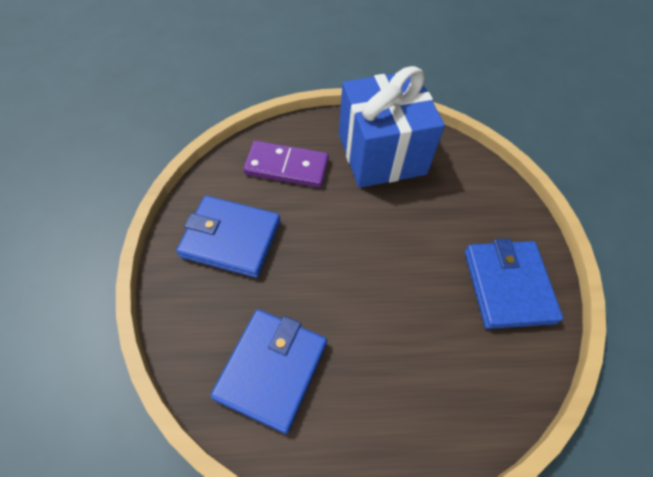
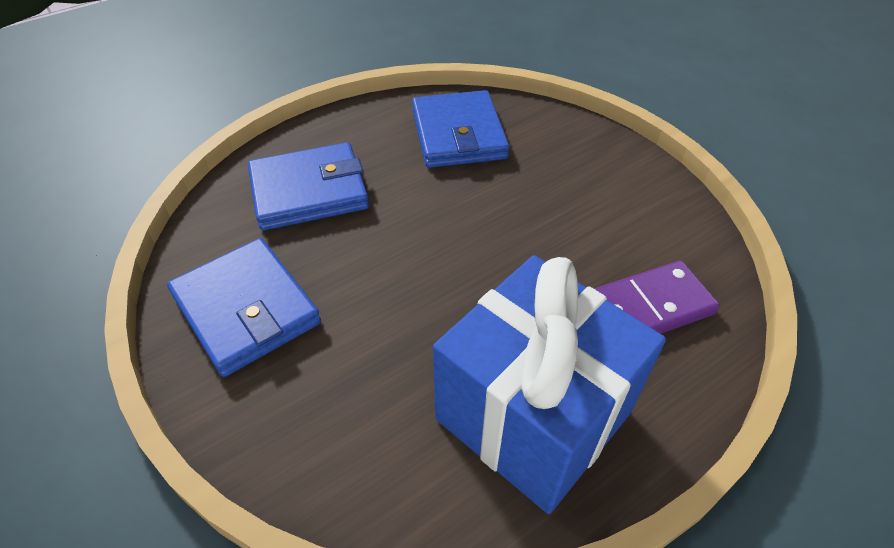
camera: 150 degrees right, 10 degrees down
blue wallet [176,196,281,278] -> blue wallet moved to [248,142,369,231]

